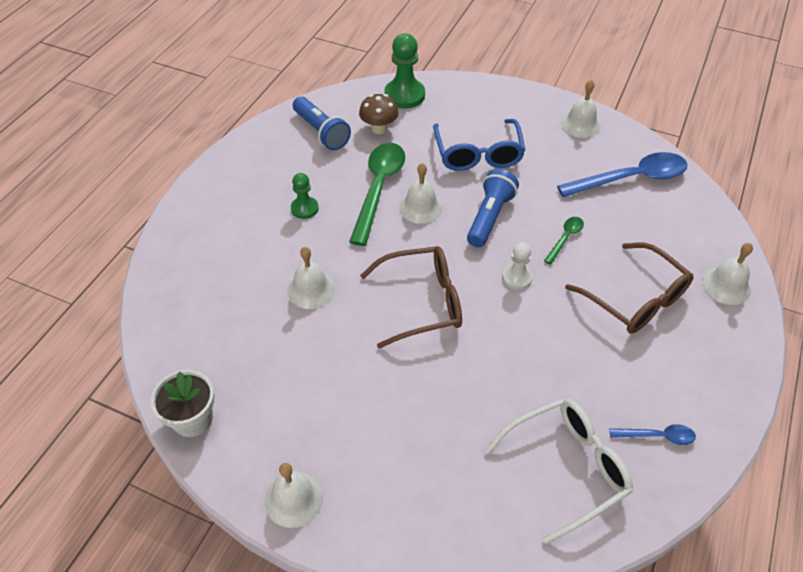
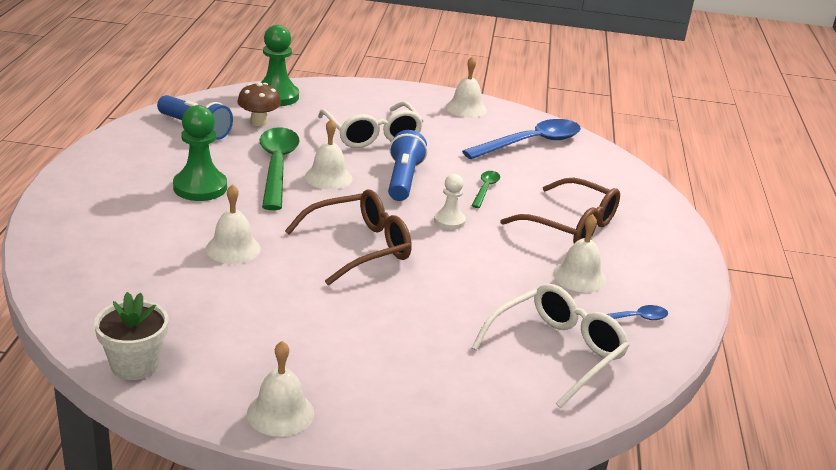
camera: 20 degrees left, 20 degrees down
green pawn [291,173,319,219] -> green pawn [173,105,227,201], size x1.70
blue glasses [433,119,525,171] -> white glasses [318,102,423,148]
white bell [702,243,753,305] -> white bell moved to [553,214,606,292]

